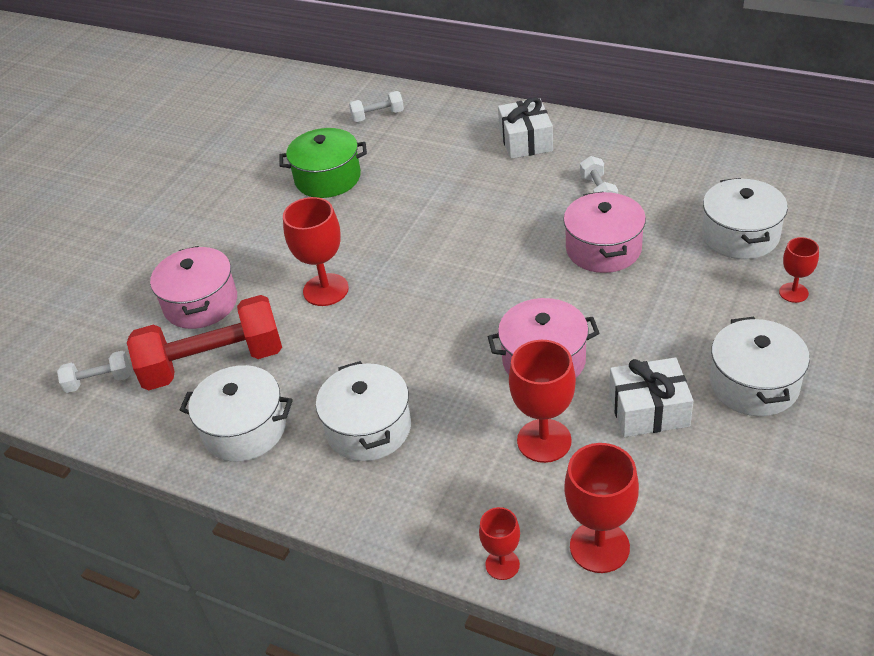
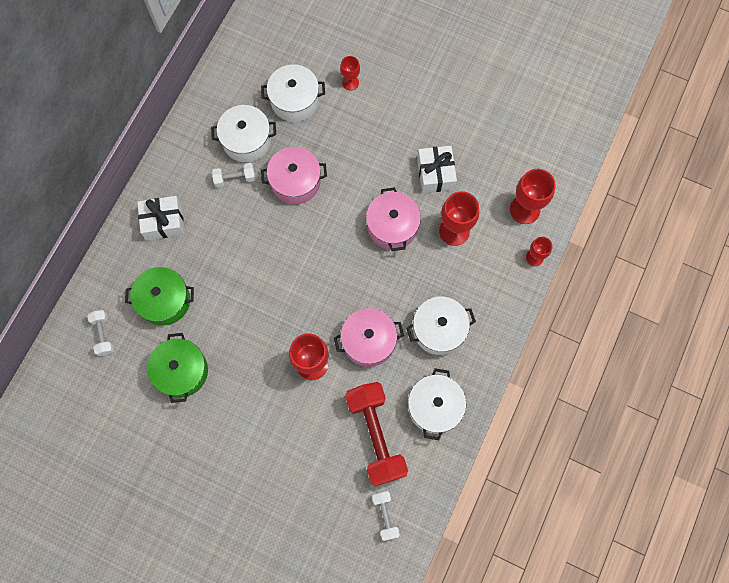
camera: 95 degrees left, 30 degrees up
pink pot [150,246,237,329] -> pink pot moved to [334,308,404,367]
white pot [710,317,810,416] -> white pot moved to [211,105,276,162]
none -> green pot [125,267,194,326]

